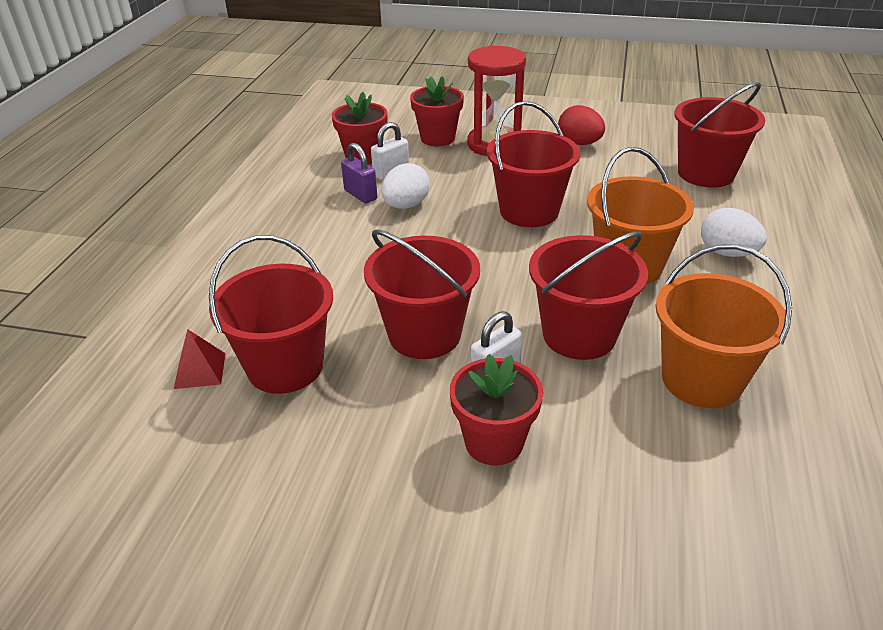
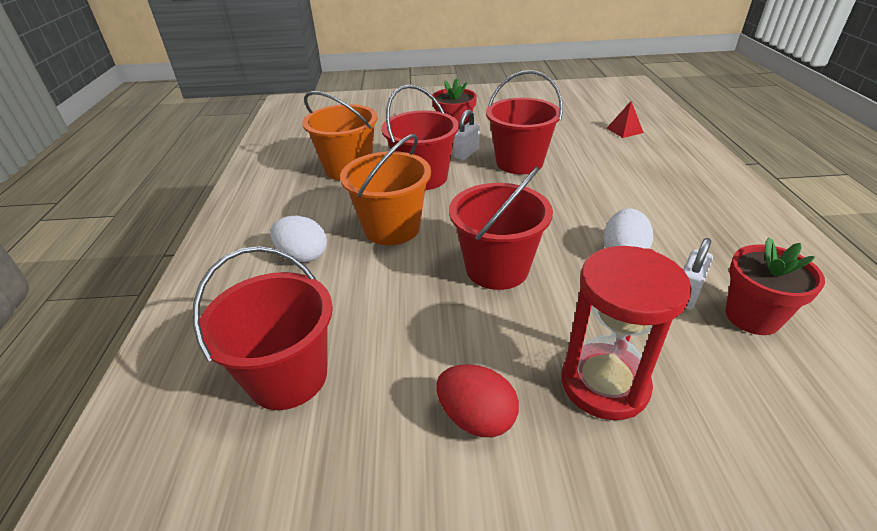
camera: 165 degrees right, 0 degrees up
red bucket [209,235,333,394] -> none
purple padlock [341,143,377,203] -> none
red flower pot [410,76,464,146] -> none

